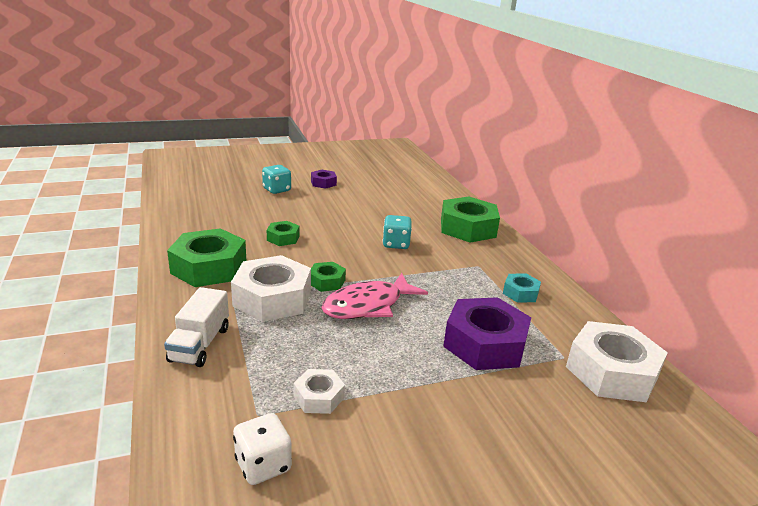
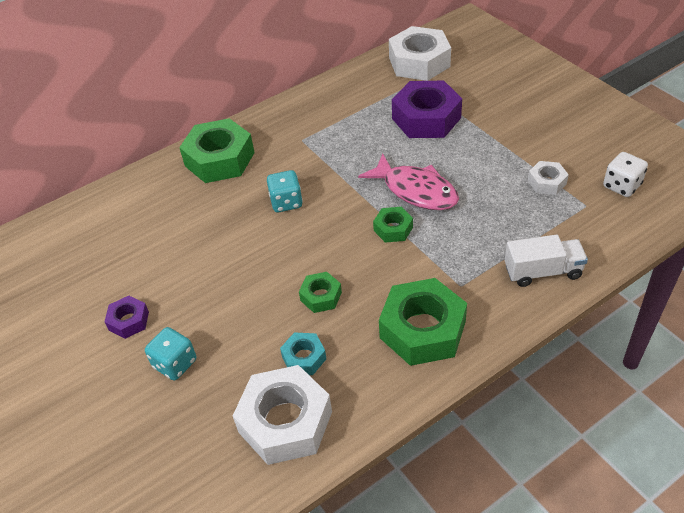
camera: 100 degrees left, 20 degrees up
white nut [231,255,311,322] -> white nut moved to [233,365,332,465]
turquoise nut [503,273,541,303] -> turquoise nut moved to [280,333,326,375]

